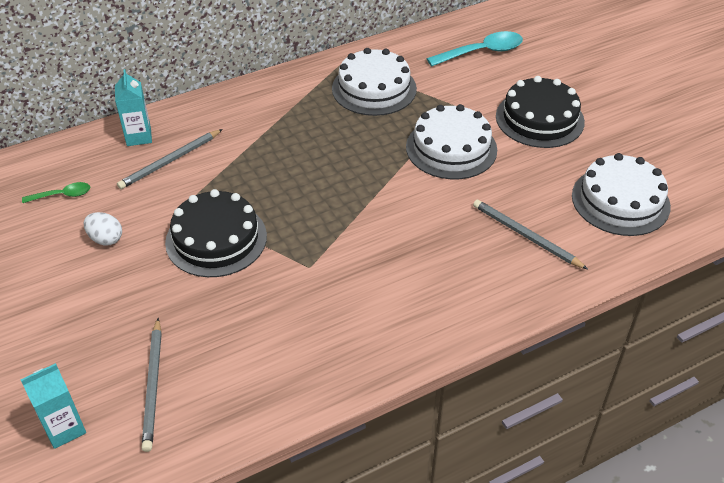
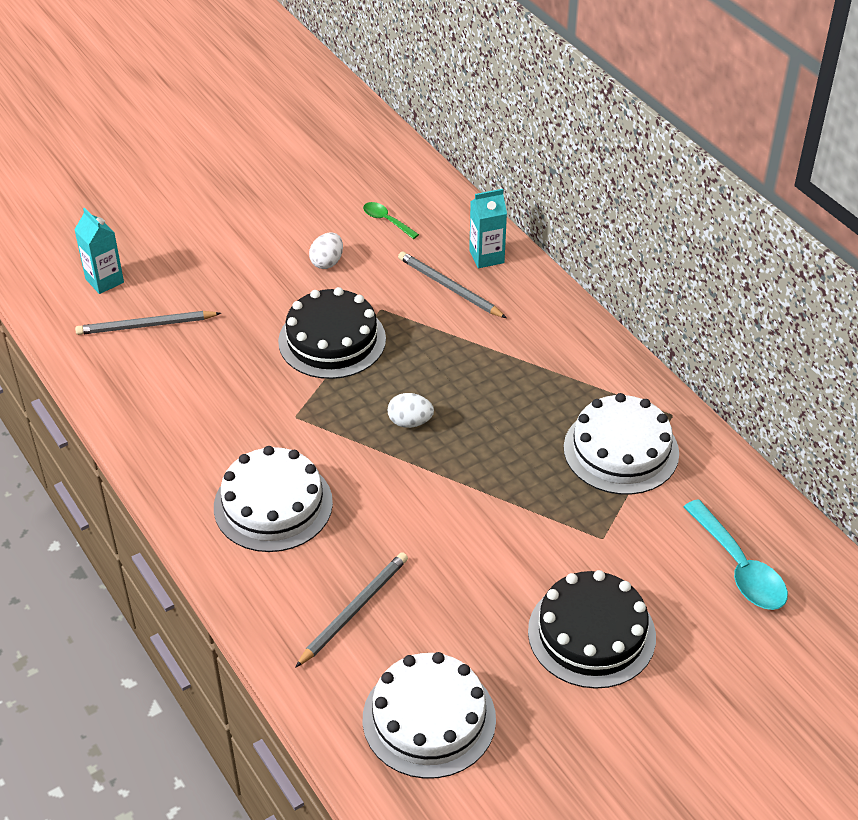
camera: 85 degrees right, 0 degrees up
green spoon [22,182,90,203] -> green spoon turned 150 degrees clockwise [363,202,419,239]
white cake [406,104,497,179] -> white cake moved to [214,446,333,552]
none -> white egg [388,393,434,428]

